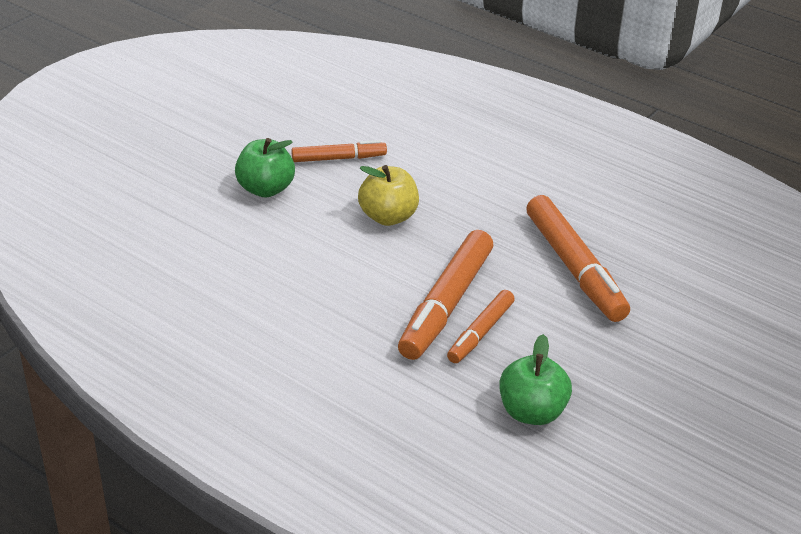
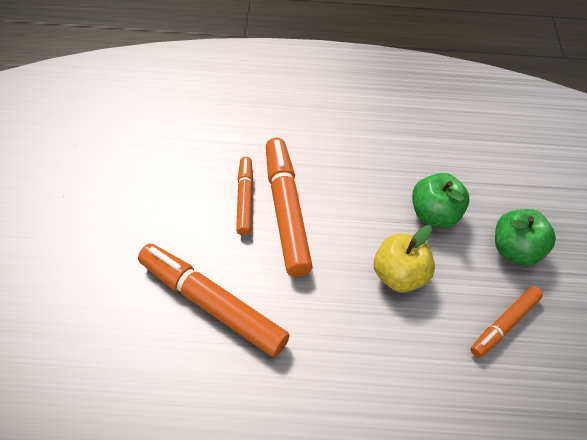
camera: 145 degrees right, 15 degrees up
green apple [499,334,572,425] -> green apple moved to [412,173,469,228]

